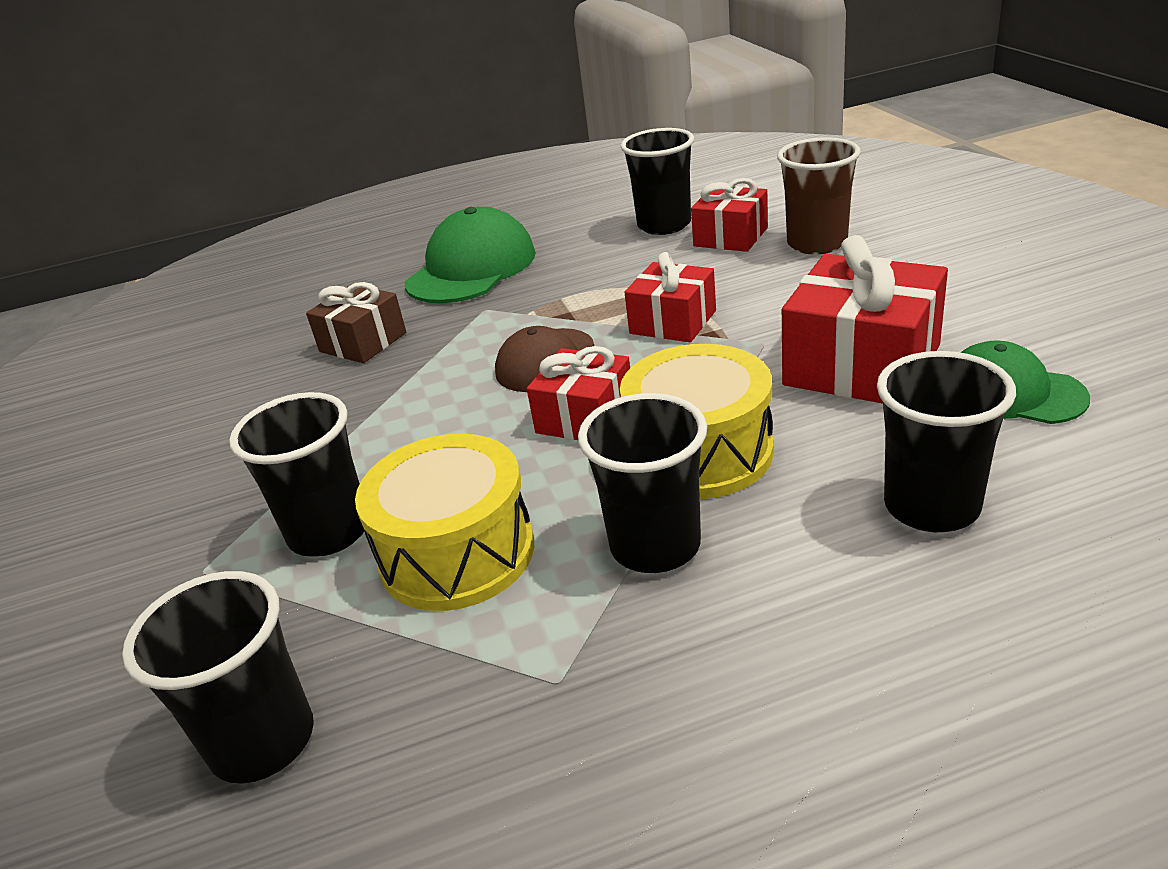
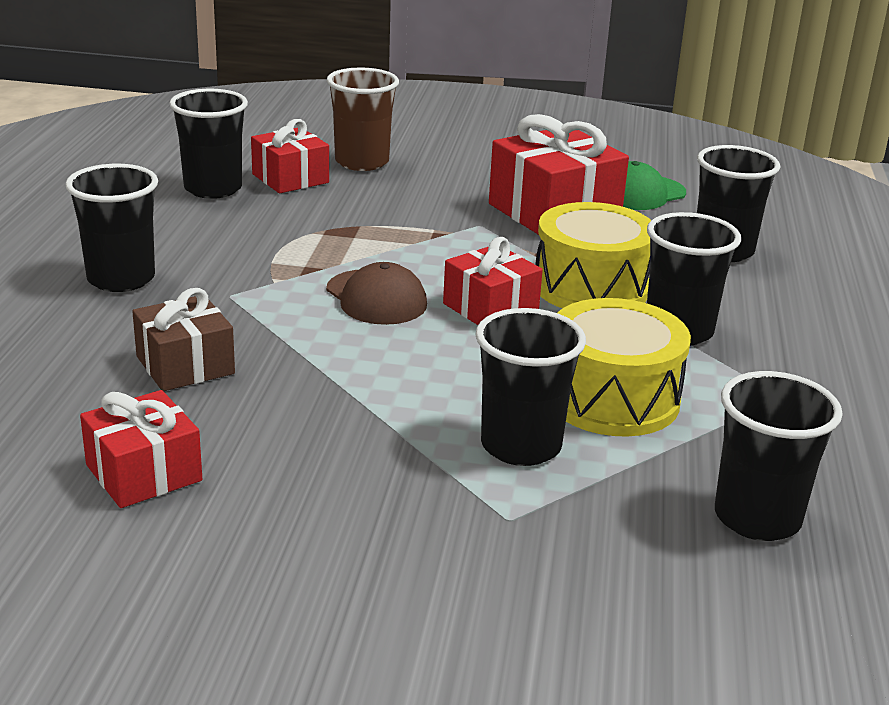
camera: 70 degrees left, 5 degrees down
green cap [405,207,536,303] -> black cup [65,164,158,292]
red gift [624,252,716,342] -> red gift moved to [80,390,202,508]

